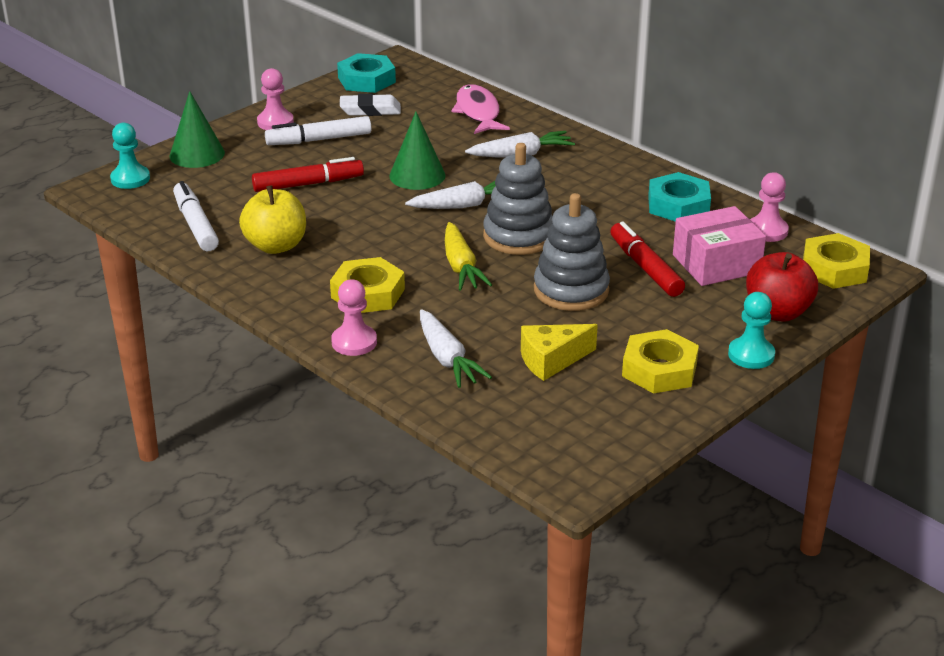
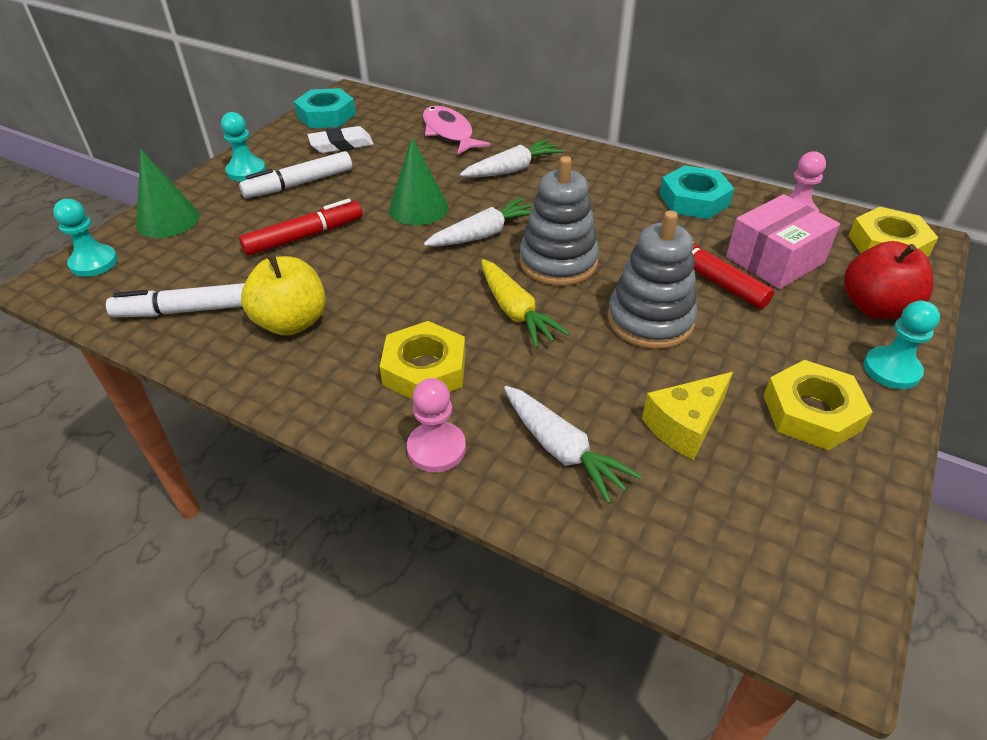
camera: 15 degrees left, 10 degrees up
white marker [173,181,219,251] -> white marker turned 60 degrees counterclockwise [106,283,245,317]
pink pawn [257,68,294,130] -> turquoise pawn [221,112,266,182]

